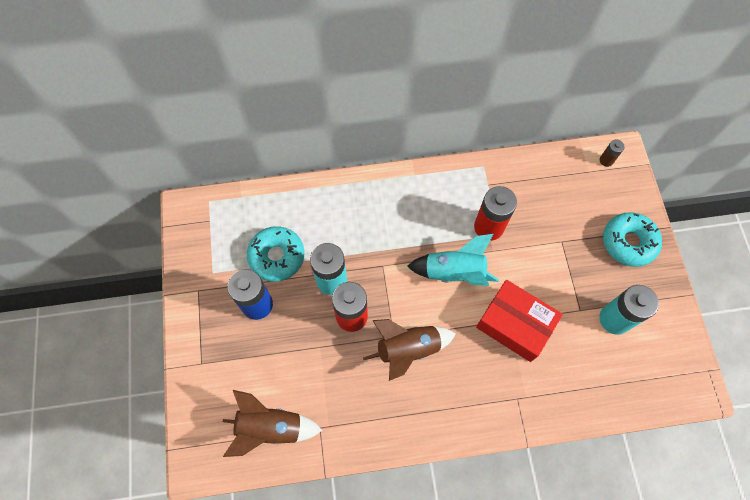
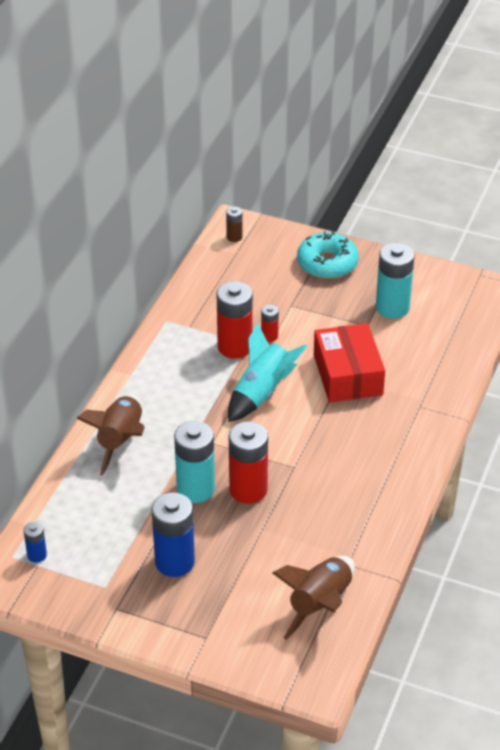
camera: 60 degrees left, 25 degrees down
turquoise donut [247,226,305,282] -> none
brown rocket [363,319,456,381] -> brown rocket moved to [76,395,145,476]
red box [476,280,563,362] -> red box turned 75 degrees counterclockwise [314,323,385,403]
none -> blue battery [23,522,47,563]
none -> red battery [261,304,279,342]

